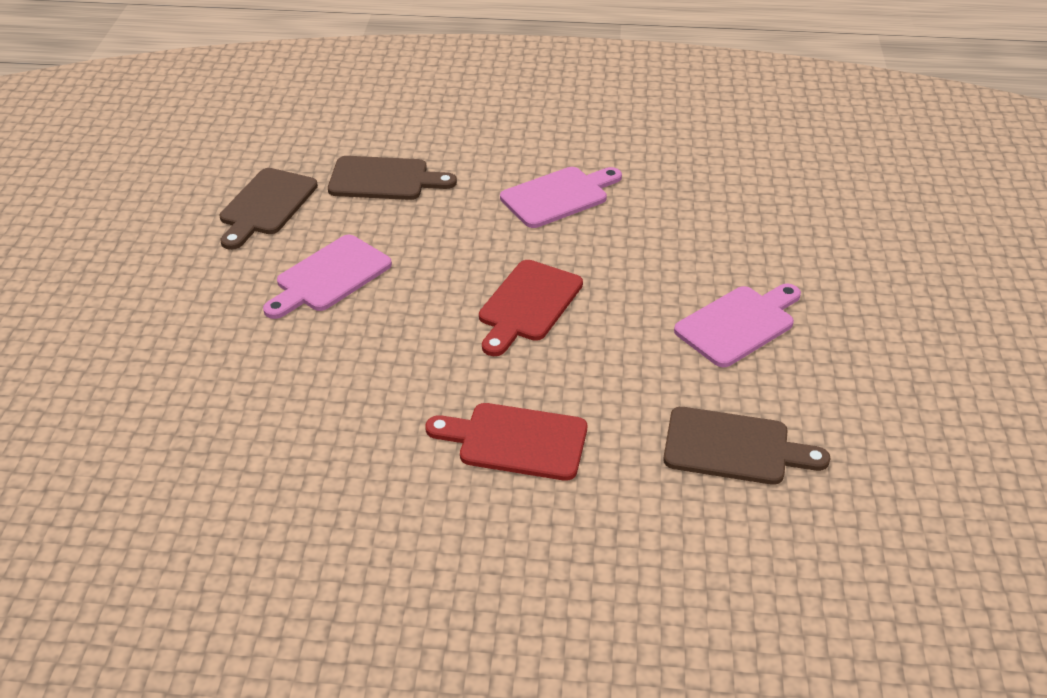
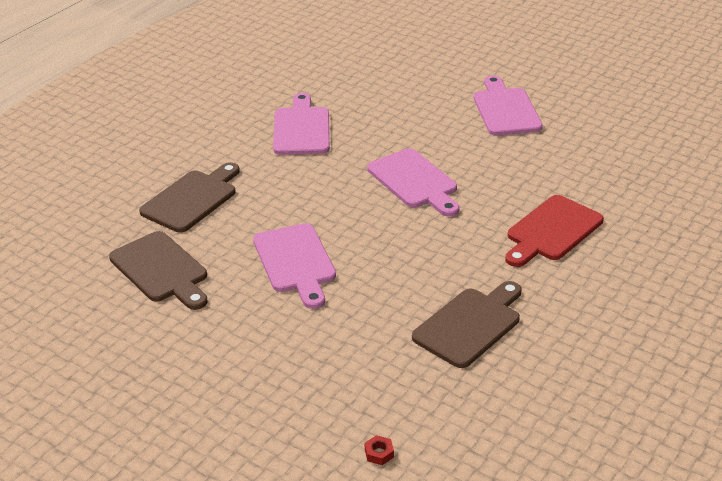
camera: 60 degrees left, 5 degrees down
red cutting board [479,260,583,356] -> pink cutting board [367,148,460,217]
brown cutting board [663,407,830,485] -> brown cutting board moved to [412,281,522,368]
none -> red nut [365,435,394,465]

